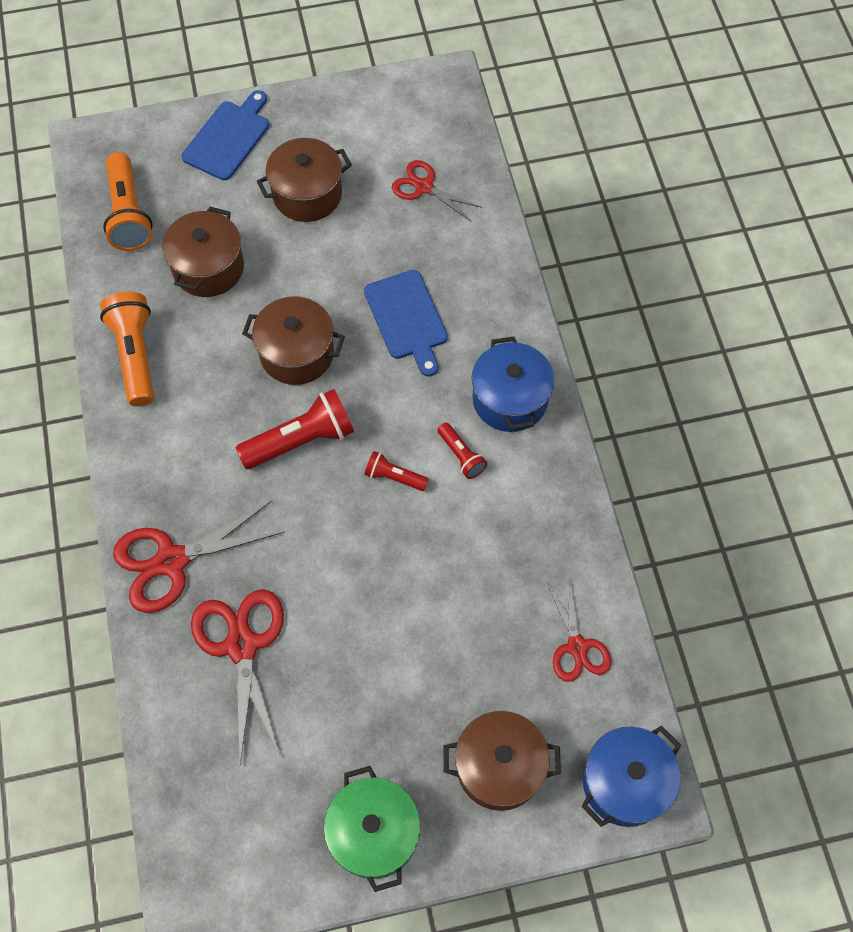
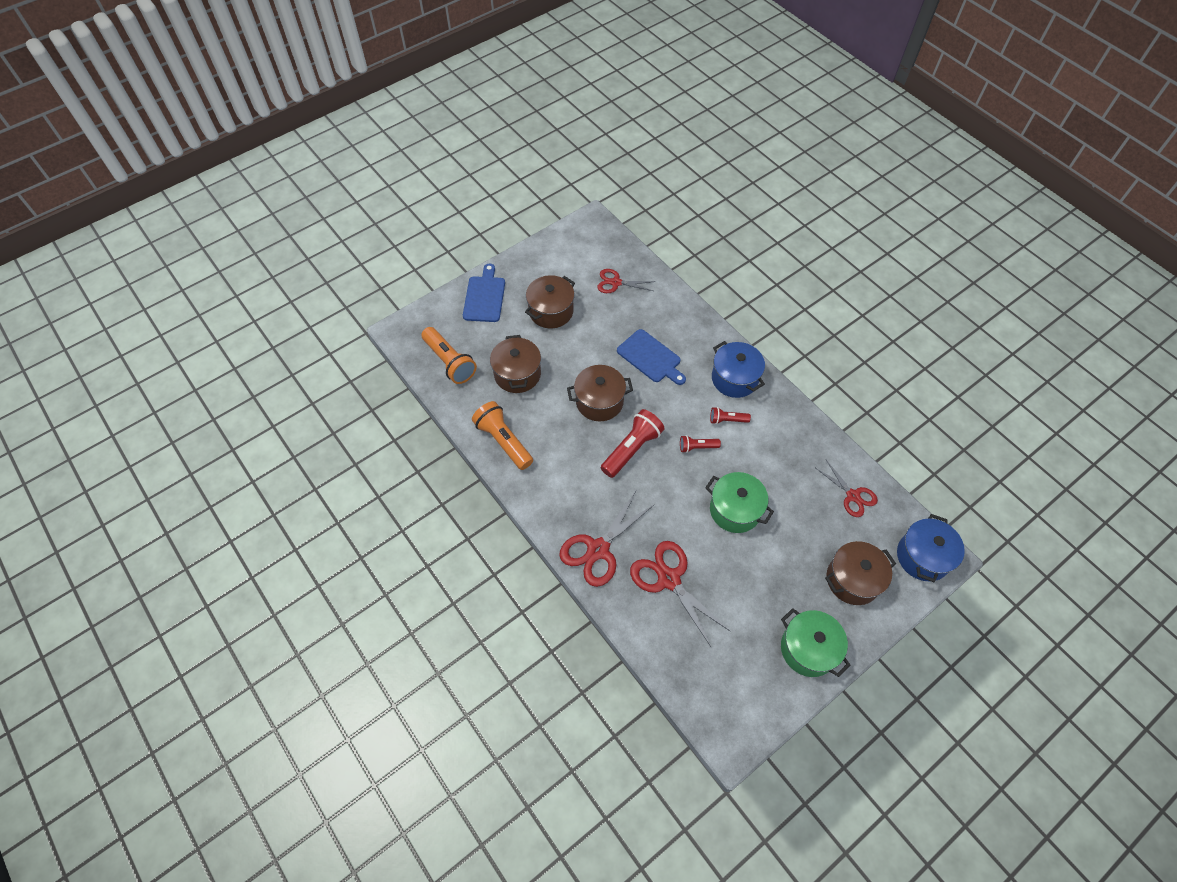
camera: 25 degrees left, 5 degrees down
red flashlight [438,423,487,479] -> red flashlight turned 150 degrees clockwise [710,407,751,424]
none -> green pot [705,472,774,533]

